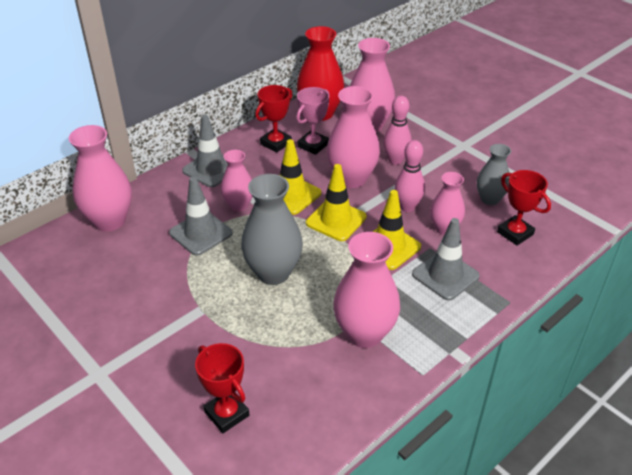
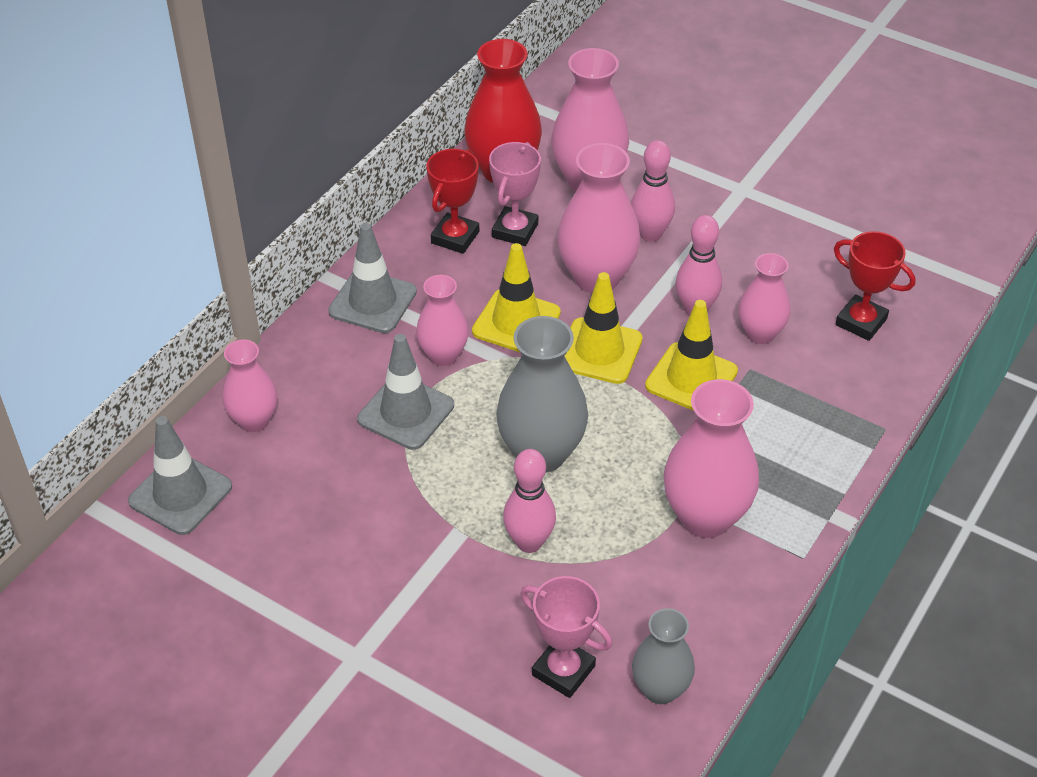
camera: 15 degrees left, 5 degrees up
pink vase [69,125,132,231] -> pink vase [223,339,277,432], size x0.61
red trophy [195,343,250,433] -> pink trophy [520,576,612,698]
grey traffic cone [412,218,480,301] -> grey traffic cone moved to [128,416,232,535]
grey vase [477,144,511,205] -> grey vase moved to [632,608,695,704]
none -> pink bowling pin [503,449,556,553]

